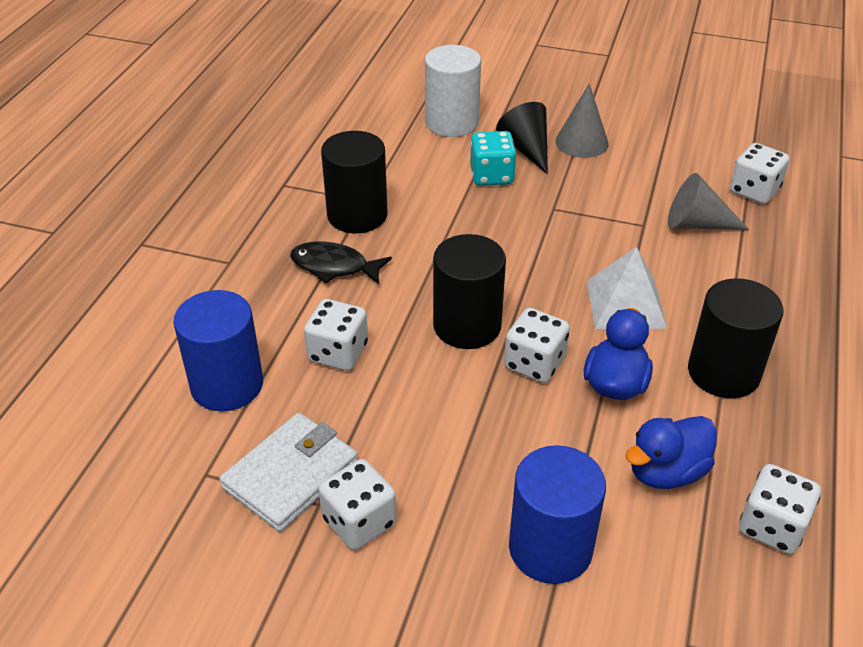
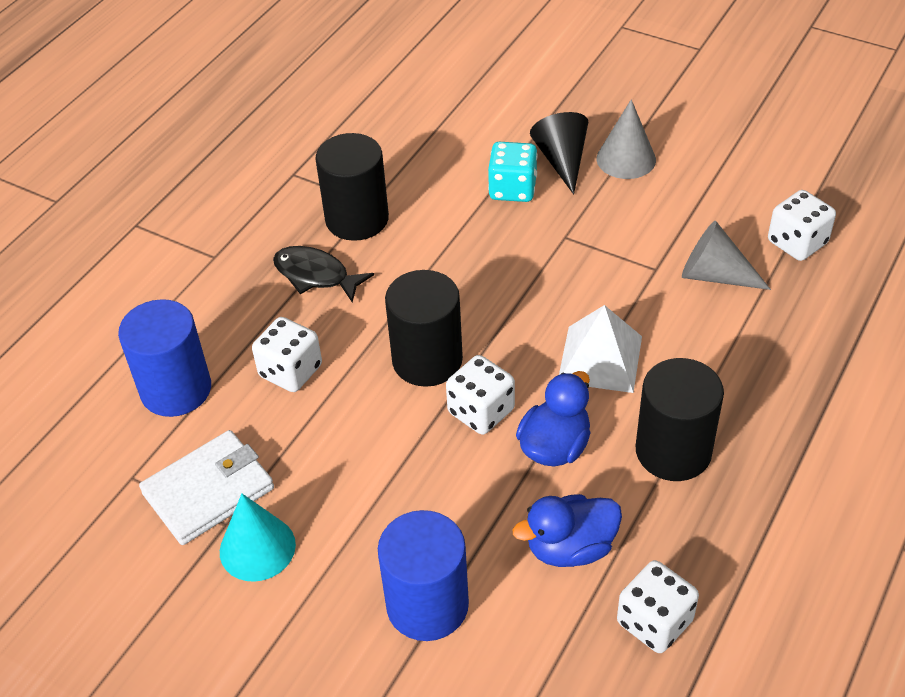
camera: 15 degrees right, 5 degrees up
white dice [318,459,397,550] -> turquoise cone [220,494,296,582]
white cylinder [425,45,481,137] -> none

